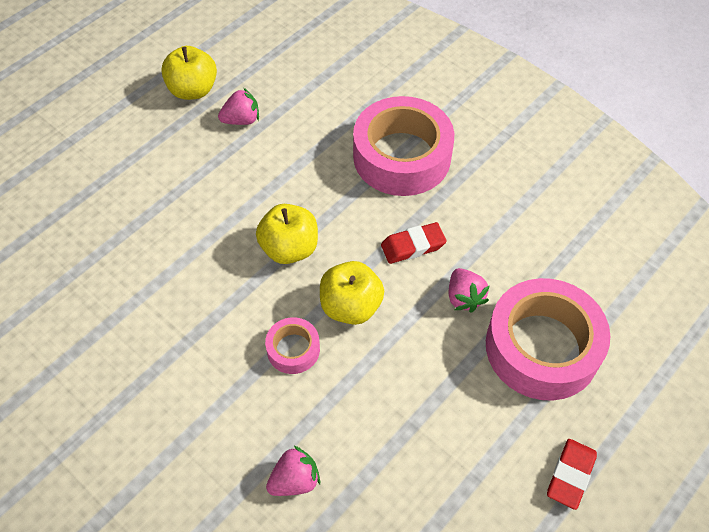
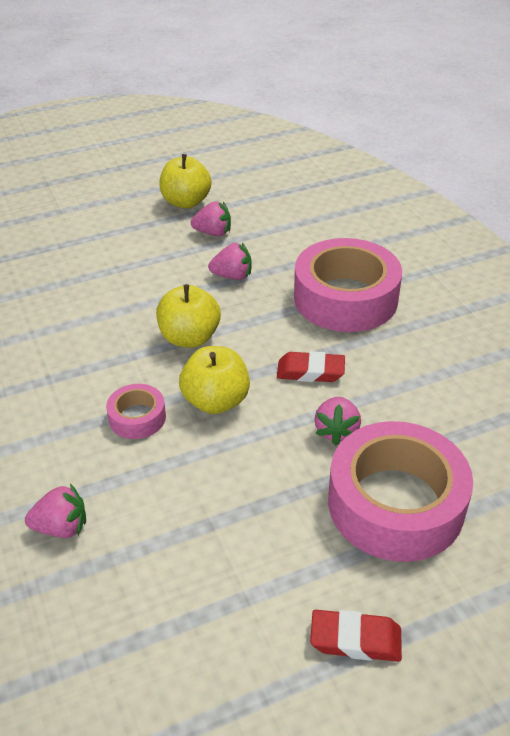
camera: 25 degrees right, 15 degrees down
red eraser [547,439,597,510] -> red eraser turned 45 degrees clockwise [310,610,402,662]
none -> pink strawberry [208,243,252,280]

